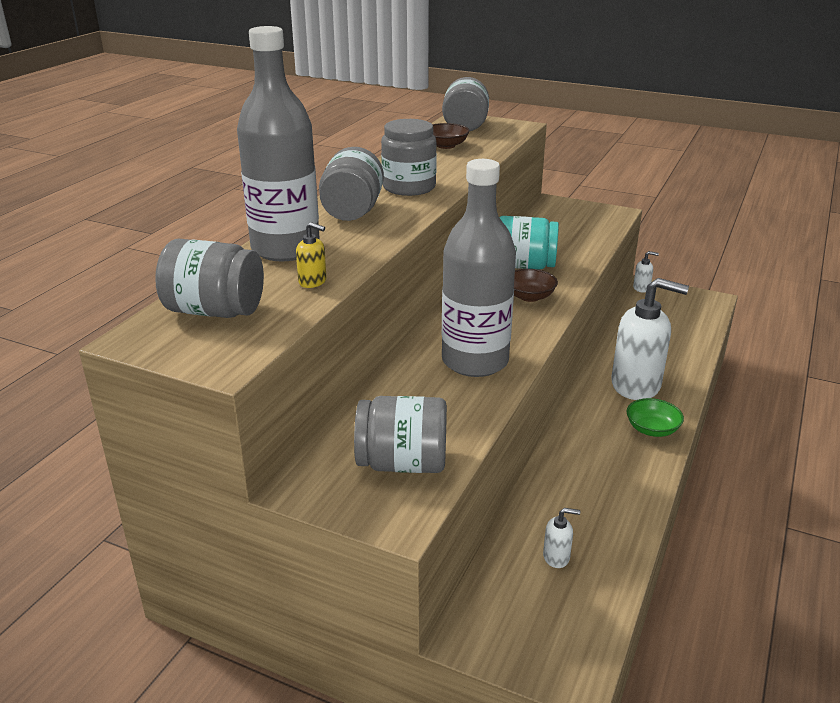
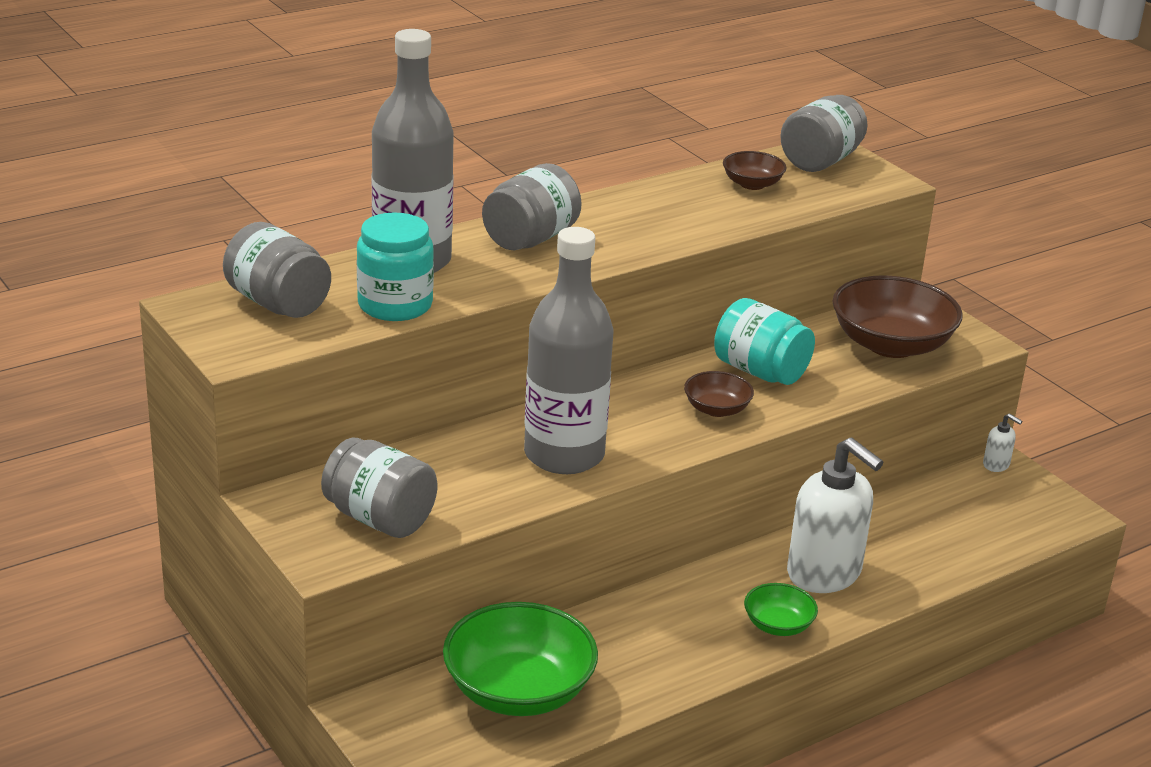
camera: 30 degrees right, 0 degrees up
yellow soap dispenser [296,222,326,288] -> turquoise jar [357,212,434,321]
grey jar [381,119,437,196] -> none
white soap dispenser [543,508,580,568] -> green bowl [443,602,598,716]
none -> brown bowl [833,275,963,358]

